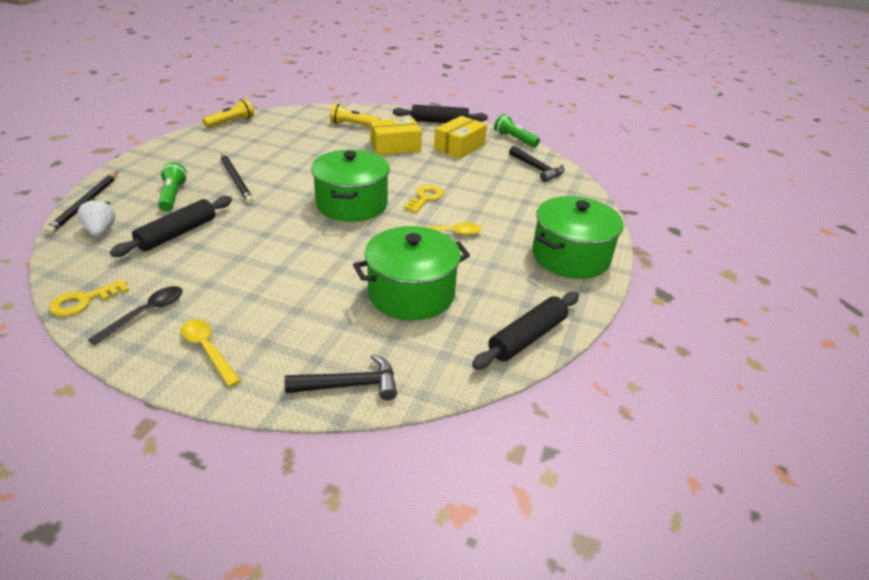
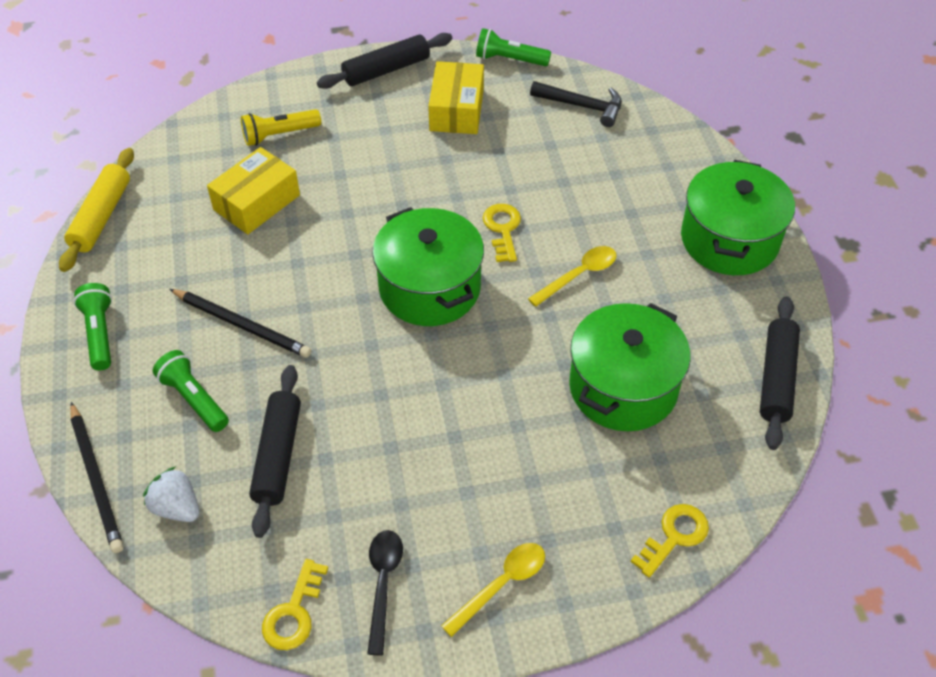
camera: 30 degrees left, 15 degrees up
yellow spoon [181,319,241,387] -> yellow spoon turned 120 degrees clockwise [441,543,545,637]
yellow flashlight [202,98,254,128] -> yellow rolling pin [59,148,134,272]
black hammer [284,354,397,400] -> yellow key [631,504,709,578]
yellow box [370,118,422,155] -> yellow box moved to [207,147,300,234]
none -> green flashlight [74,283,112,371]

